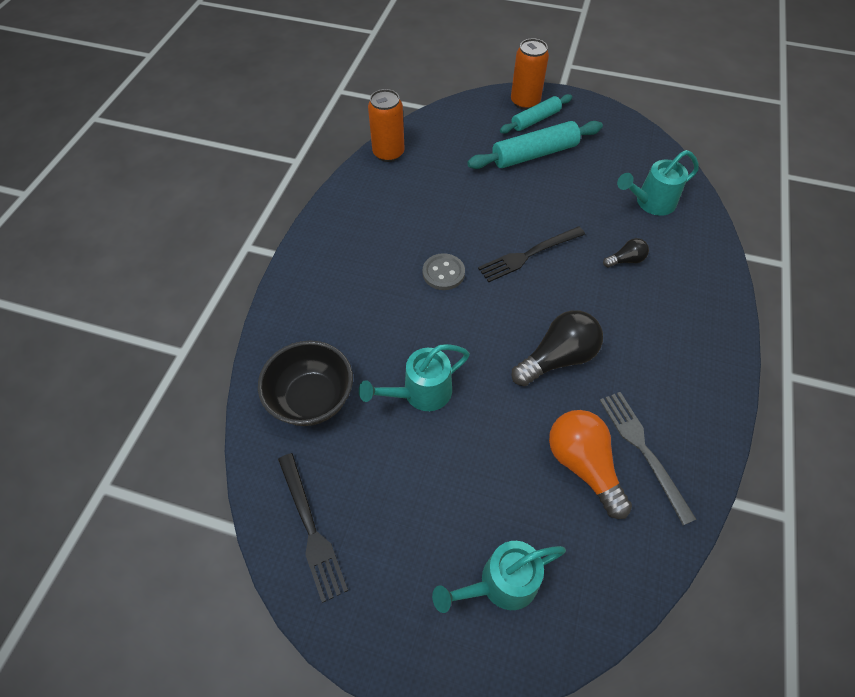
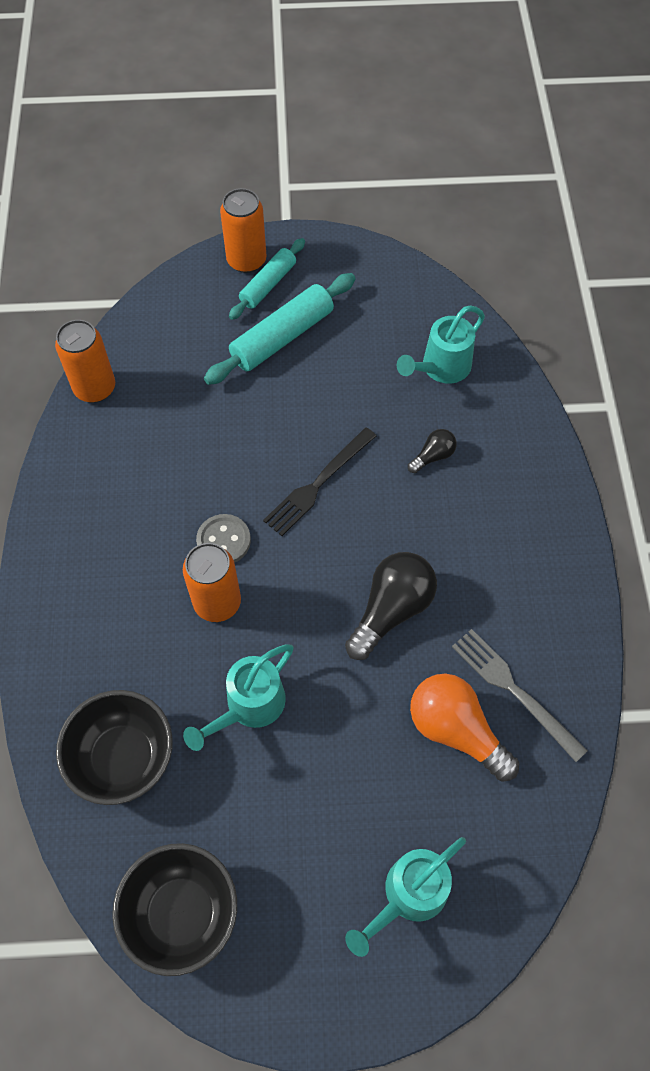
camera: 20 degrees left, 5 degrees up
black fork [278,453,348,603] -> black bowl [112,843,237,976]
none -> orange can [183,543,241,622]

